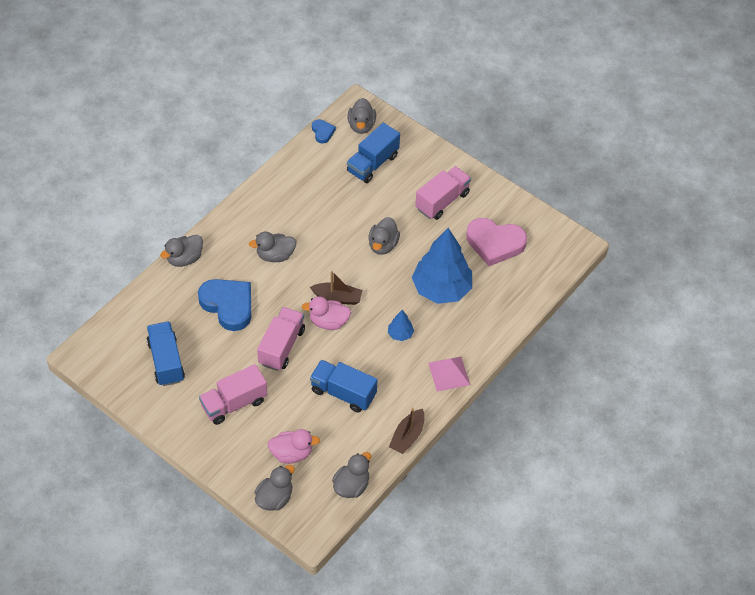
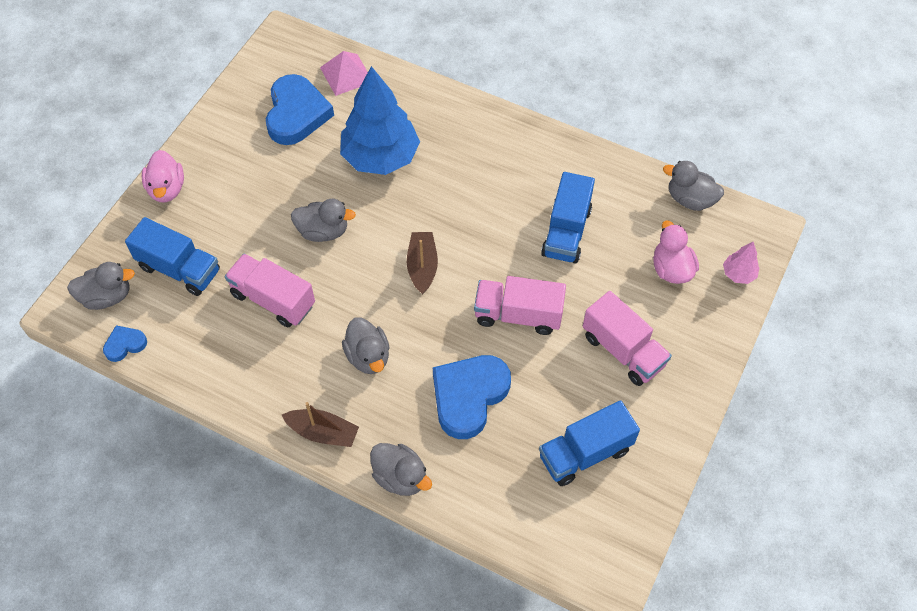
camera: 100 degrees left, 5 degrees up
grey duck [254,465,295,511] -> pink tree [723,242,760,284]
pink duck [302,296,351,330] -> pink duck moved to [142,150,184,202]
blue tree [388,310,414,341] -> none
brown boat [389,408,425,454] -> brown boat moved to [282,402,359,447]
pink truck [415,166,471,220] -> pink truck moved to [225,253,315,328]
pink pyramid [428,357,470,392] -> pink pyramid moved to [320,51,368,96]
pink heart [466,218,527,266] -> blue heart [266,74,334,145]

